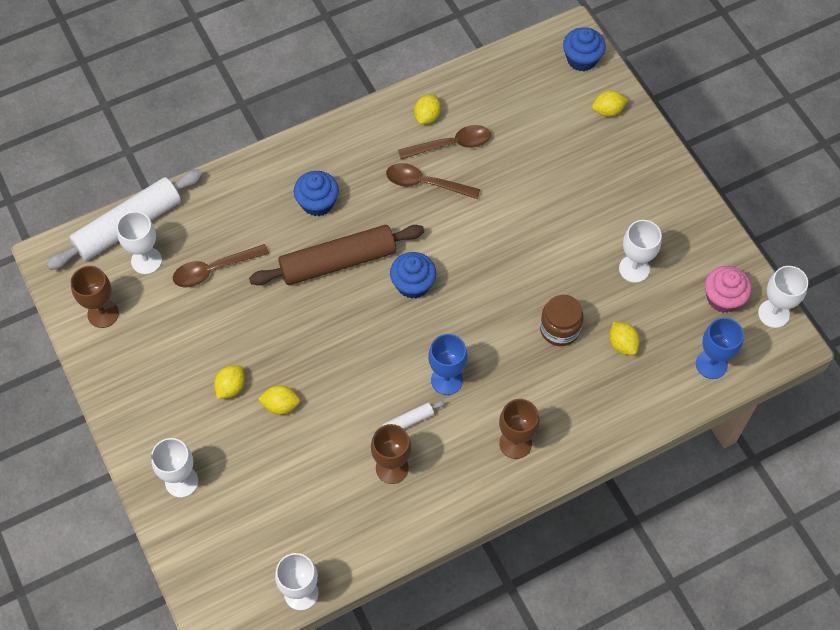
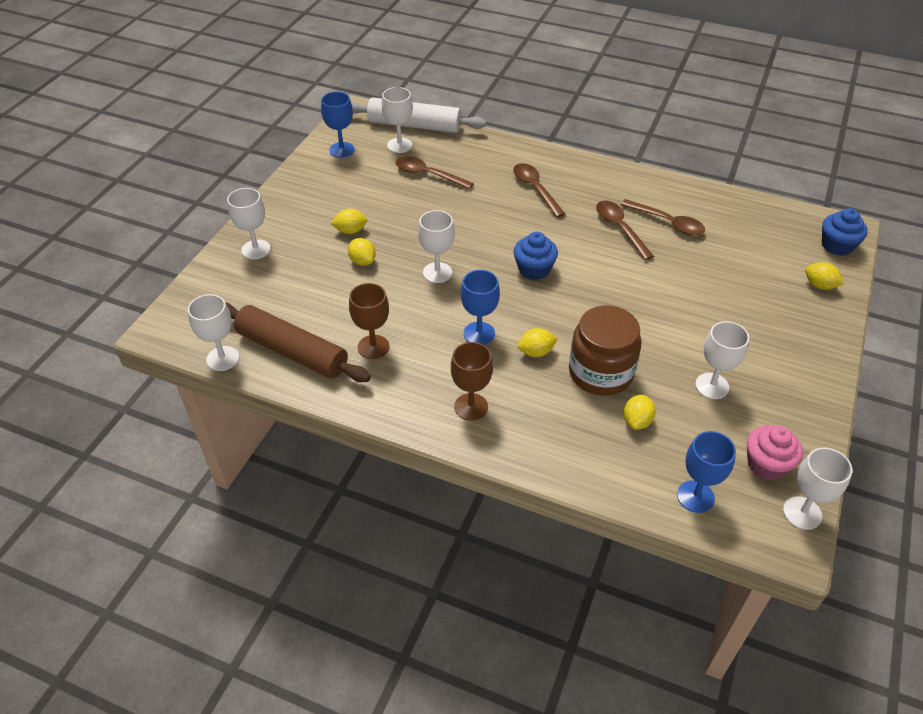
camera: 50 degrees right, 15 degrees down
brown goblet [71,266,119,328] -> blue goblet [321,92,355,158]
brown rolling pin [249,225,425,285] -> brown rolling pin moved to [225,302,371,382]
blue cupcake [294,171,339,216] -> brown spoon [513,163,565,218]
white rolling pin [371,401,445,438] -> none
yellow lemon [414,95,441,124] -> yellow lemon moved to [518,328,558,357]
brown jar [540,295,584,346] -> brown jar [569,305,642,395], size x1.53
none -> white goblet [418,210,455,283]

